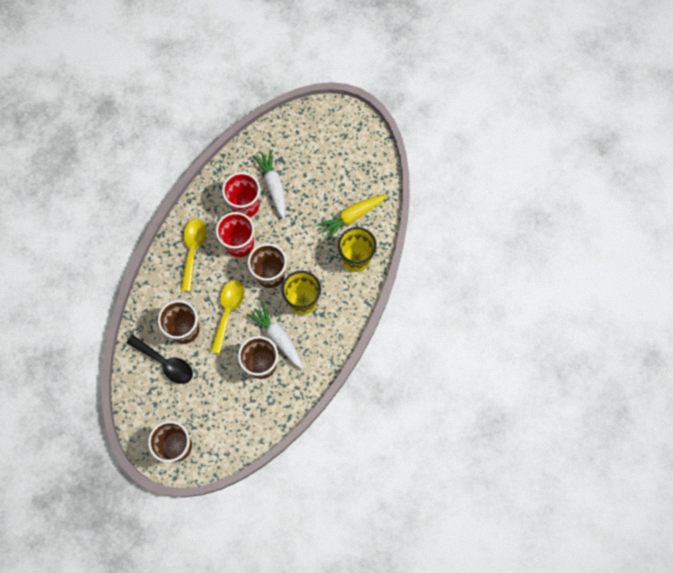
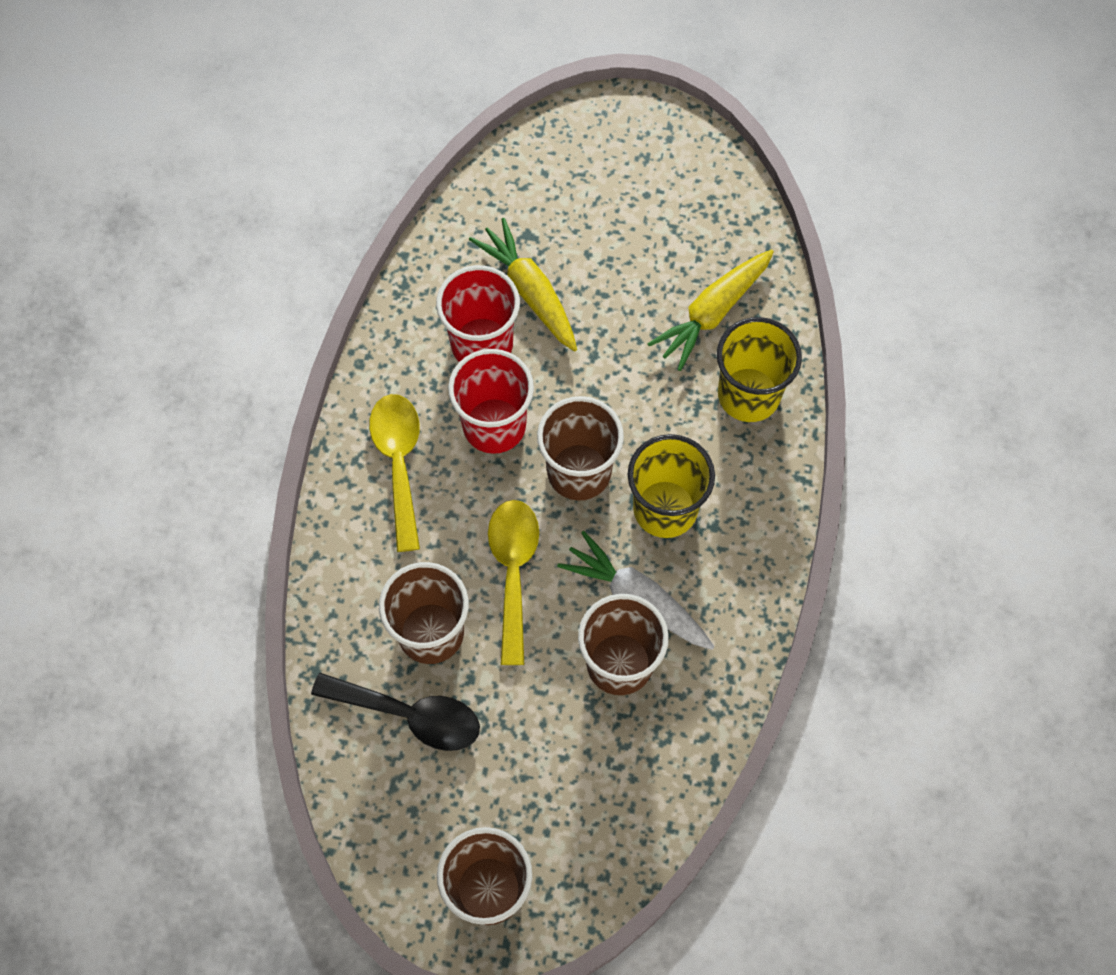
camera: 15 degrees left, 5 degrees down
white carrot [253,150,286,220] -> yellow carrot [469,218,577,352]

